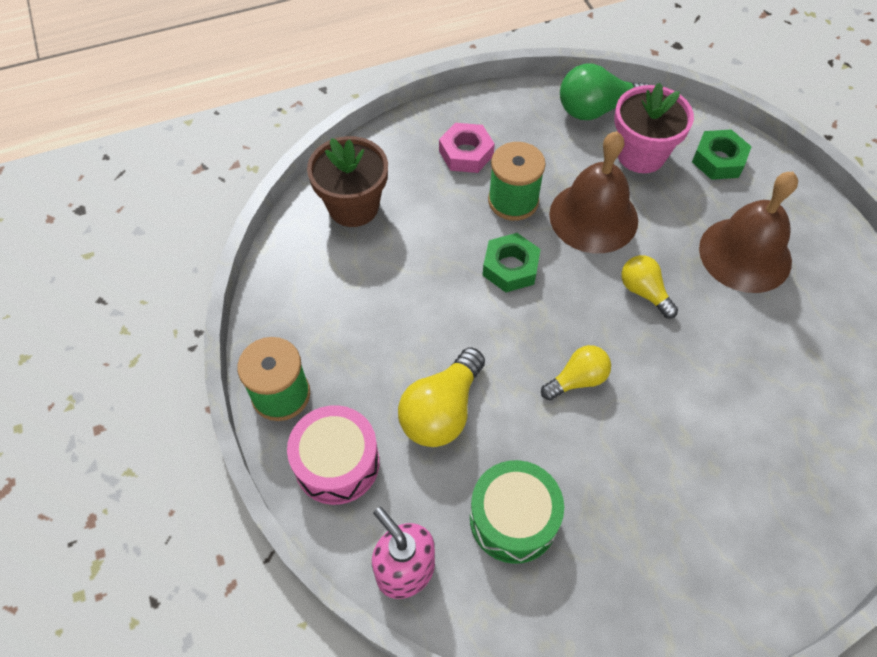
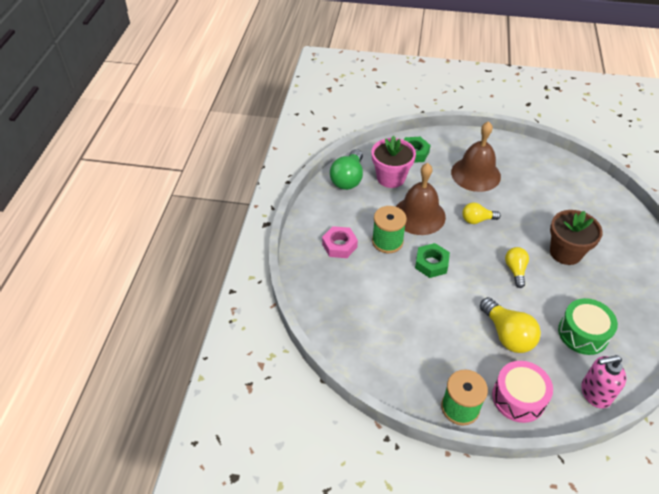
camera: 60 degrees left, 10 degrees down
brown flower pot [307,136,388,227] -> brown flower pot moved to [550,210,603,265]

